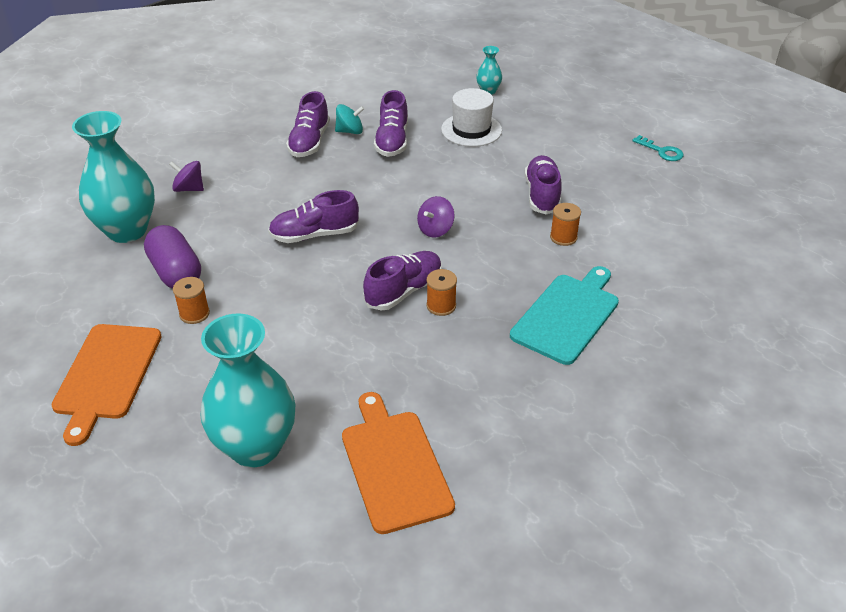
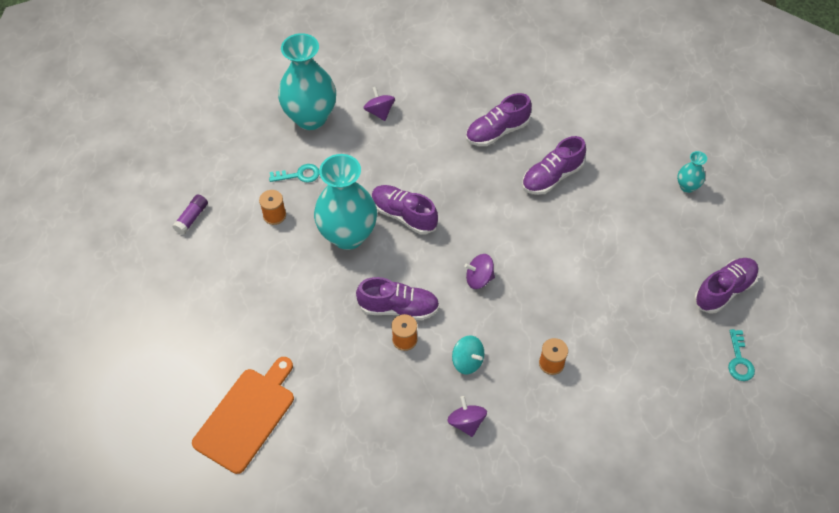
camera: 50 degrees right, 15 degrees up
orange cutting board [52,324,162,446] -> purple glue stick [172,194,208,235]
purple capsule [144,225,201,288] -> turquoise key [269,164,320,183]
turquoise vase [201,314,295,468] -> turquoise vase moved to [314,154,377,250]
turquoise spinning top [335,104,364,134] -> turquoise spinning top moved to [452,335,484,374]
white hat [441,88,502,147] -> none
turquoise cutting board [510,266,619,365] -> purple spinning top [447,396,487,437]
purple shoe [525,155,562,215] -> purple shoe moved to [694,258,759,314]

